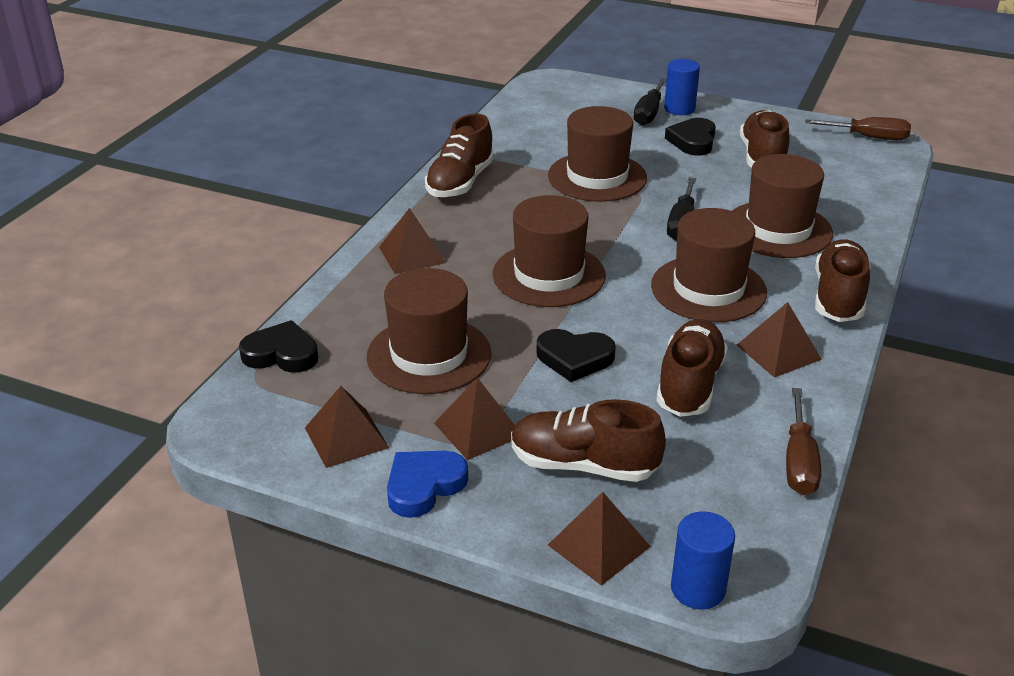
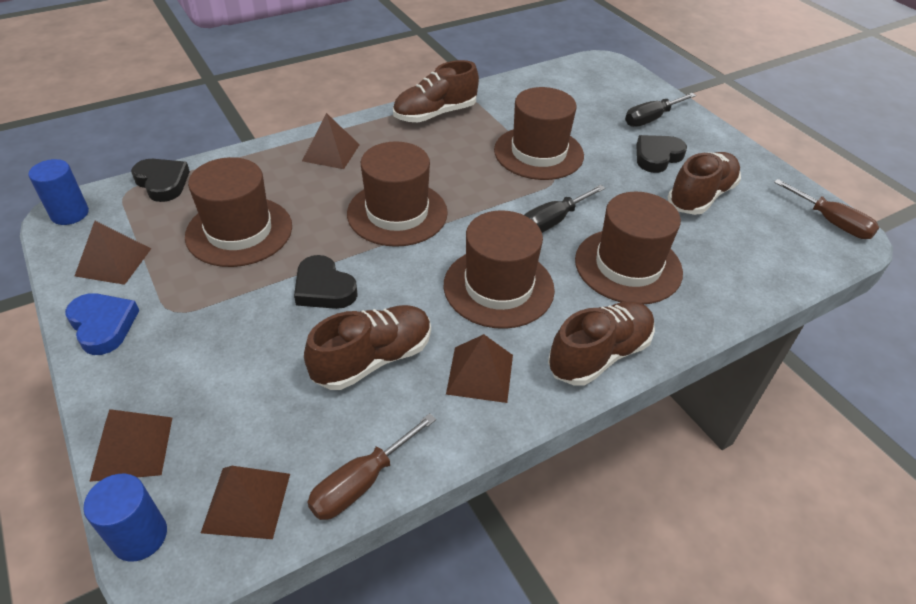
camera: 35 degrees right, 10 degrees up
blue heart [387,451,468,518] -> blue heart turned 60 degrees clockwise [65,293,139,355]
brown pyramid [434,378,515,460] -> brown pyramid moved to [201,466,290,539]
brown shoe [511,399,666,482] -> none
blue cylinder [664,59,700,115] -> blue cylinder moved to [28,159,89,225]

